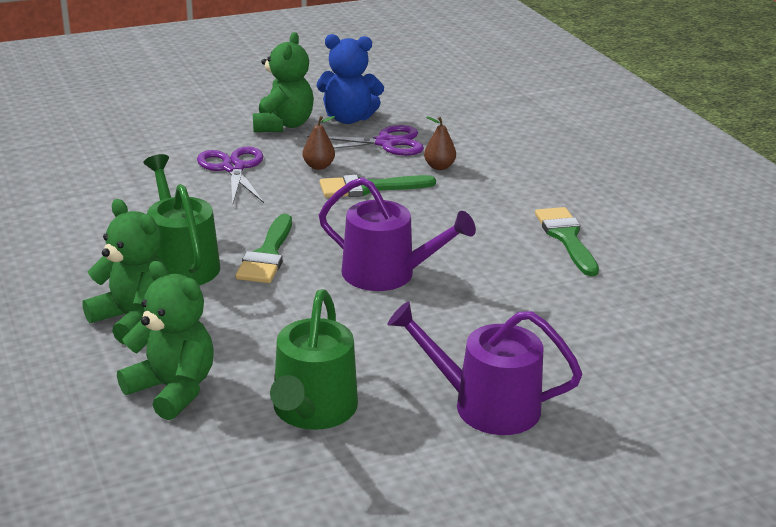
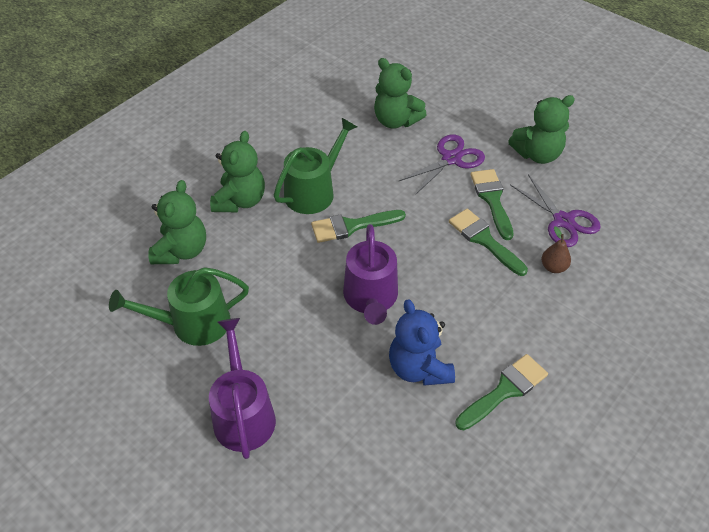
camera: 65 degrees right, 20 degrees up
brown pear [303,116,335,170] -> green brush [470,169,513,240]
blue teddy bear [317,34,384,124] -> blue teddy bear moved to [389,299,455,386]
none -> green teddy bear [374,58,427,129]

